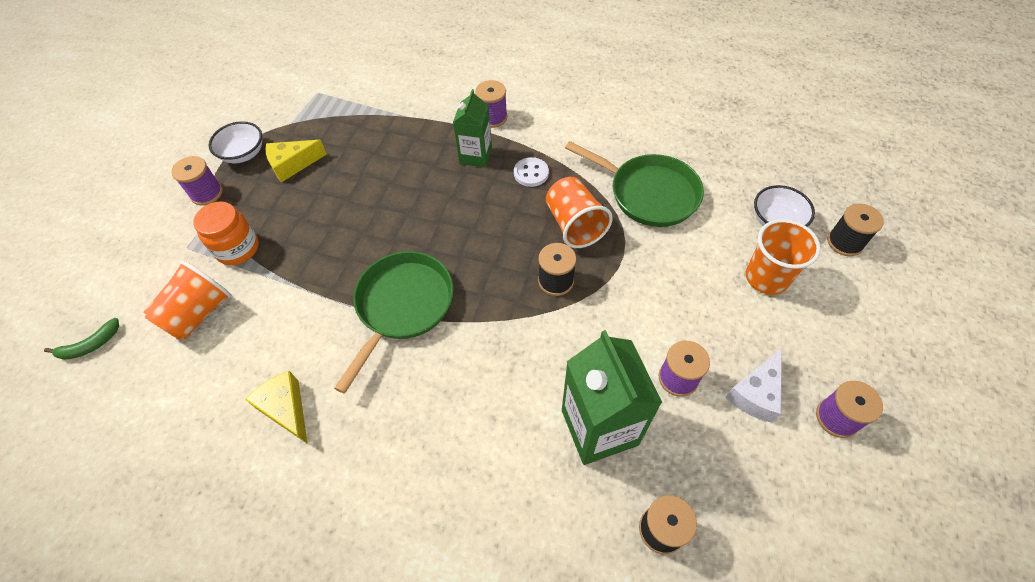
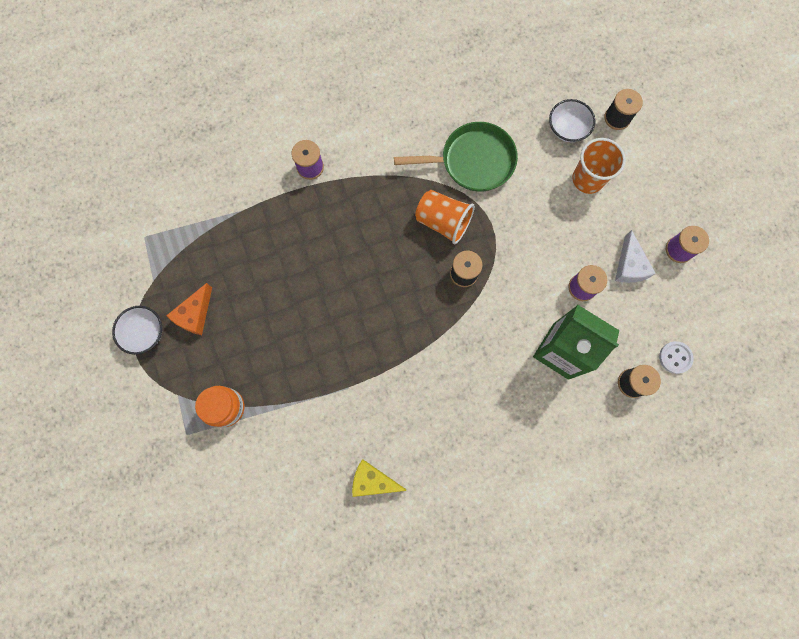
camera: 40 degrees left, 20 degrees up
green banana [44,318,119,360] -> none
orange cup [143,261,232,340] -> none
purple spool [171,156,223,206] -> none
yellow cheese [266,140,327,182] -> orange cheese [166,283,212,335]
green pan [334,251,453,394] -> none
green carton [453,89,492,168] -> none
white button [514,157,549,187] -> white button moved to [659,341,694,374]

